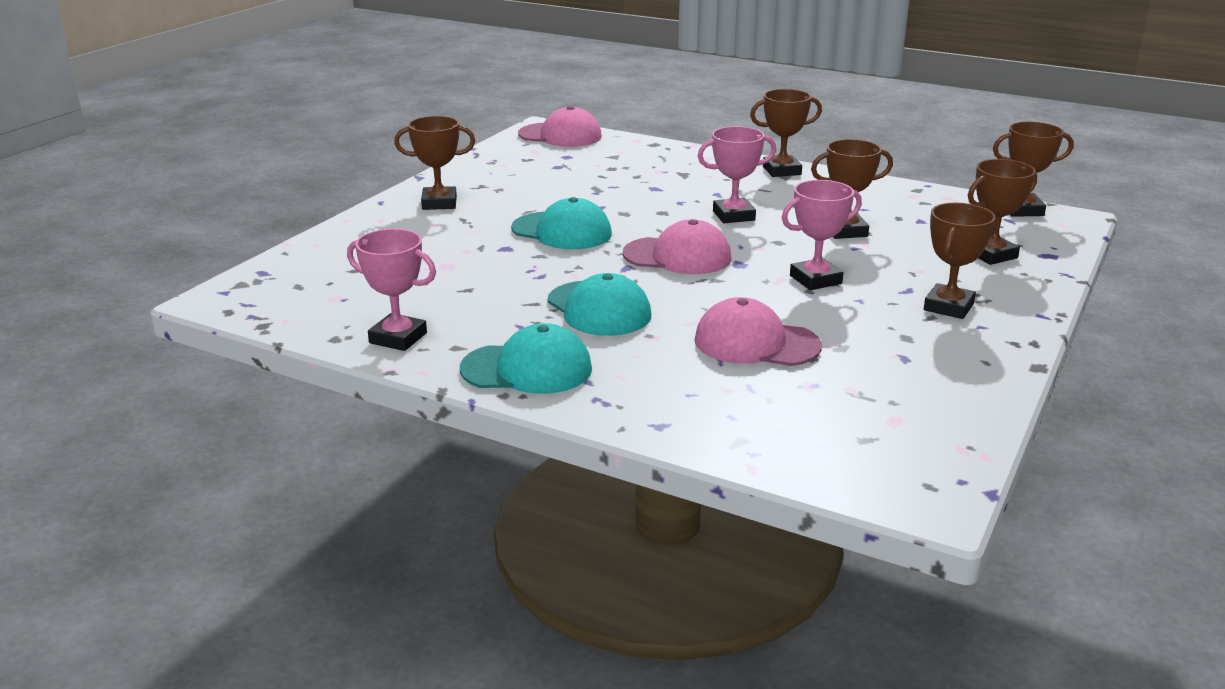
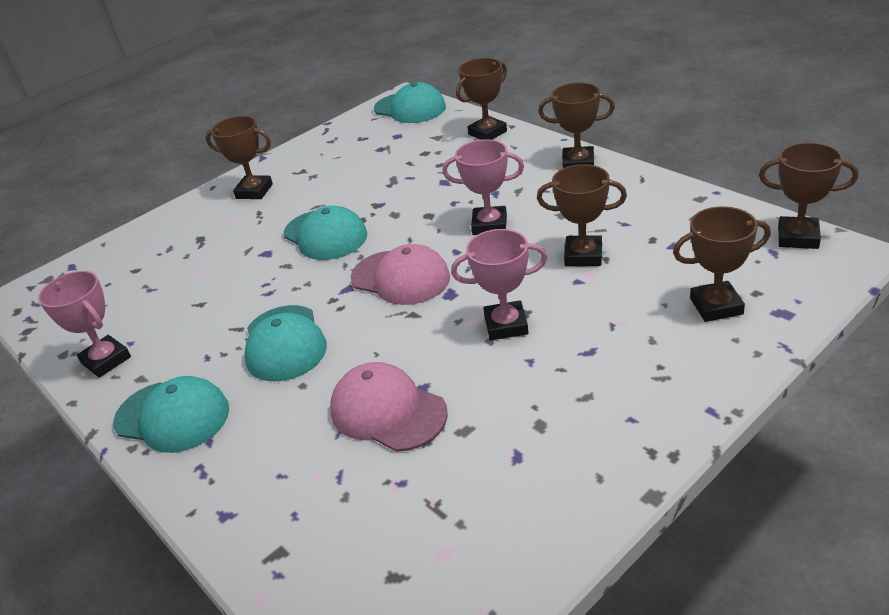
camera: 25 degrees right, 10 degrees up
pink cap [518,106,602,147] -> turquoise cap [374,82,446,123]
brown trophy [924,203,996,319] -> brown trophy moved to [456,58,507,140]

